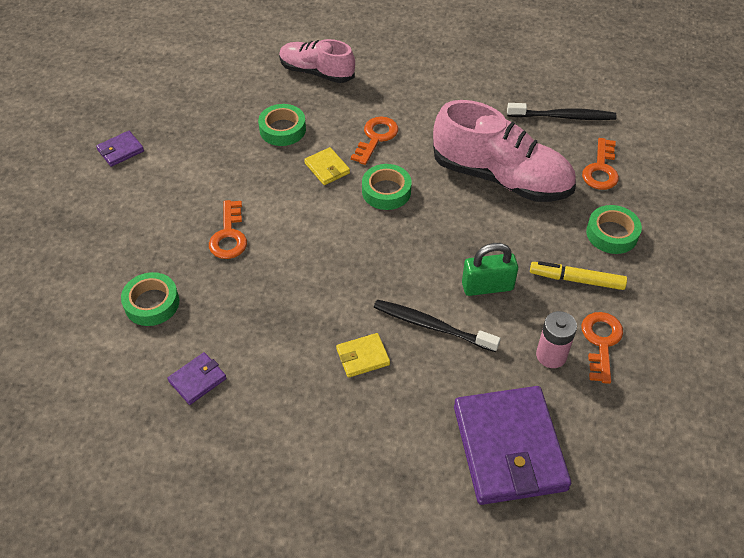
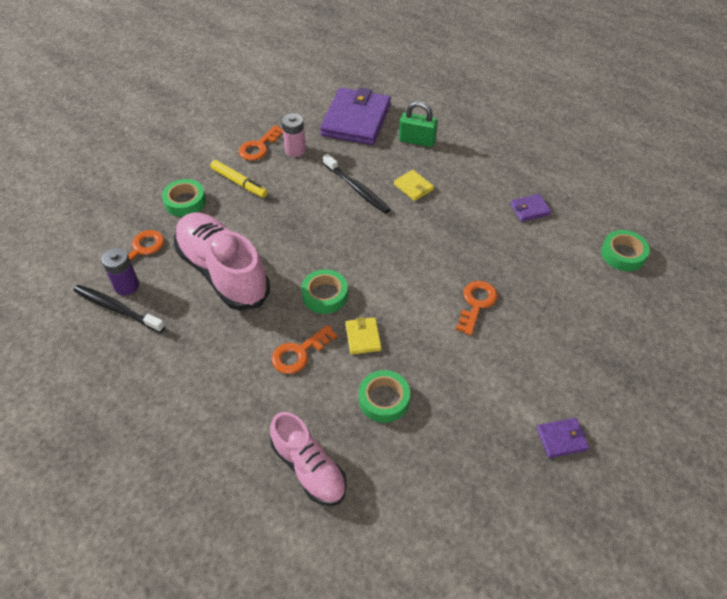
camera: 155 degrees left, 0 degrees up
green tape [121,272,179,326] -> green tape moved to [601,230,650,271]
yellow wallet [336,333,390,378] -> yellow wallet turned 45 degrees clockwise [394,170,434,201]
green padlock [462,243,518,296] -> green padlock moved to [399,101,438,147]
none -> purple battery [101,248,139,295]

